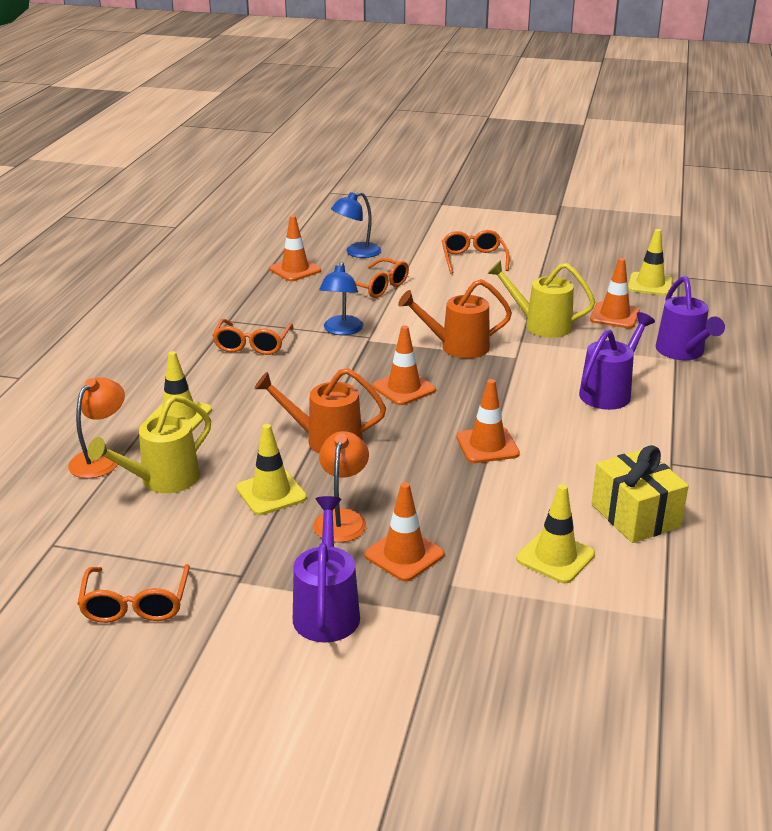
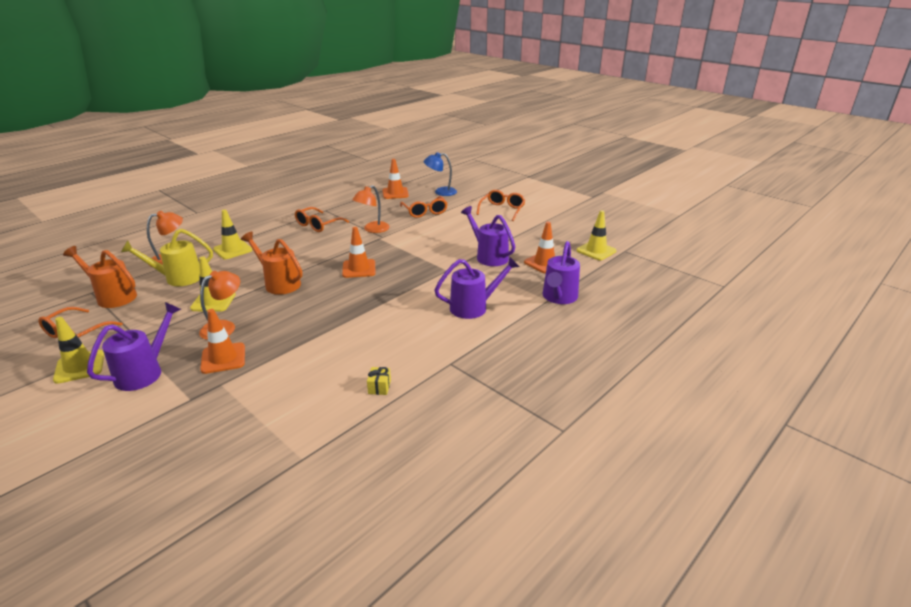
camera: 30 degrees right, 0 degrees up
blue lamp [319,262,363,335] -> orange lamp [352,185,390,233]
orange watering can [398,279,512,358] -> orange watering can moved to [63,246,137,308]
orange traffic cone [456,379,520,463] -> none
yellow watering can [488,260,595,338] -> purple watering can [461,206,515,266]
yellow traffic cone [516,484,595,583] -> yellow traffic cone moved to [53,317,104,384]
yellow gift [591,445,689,543] -> yellow gift [367,367,391,395], size x0.43

